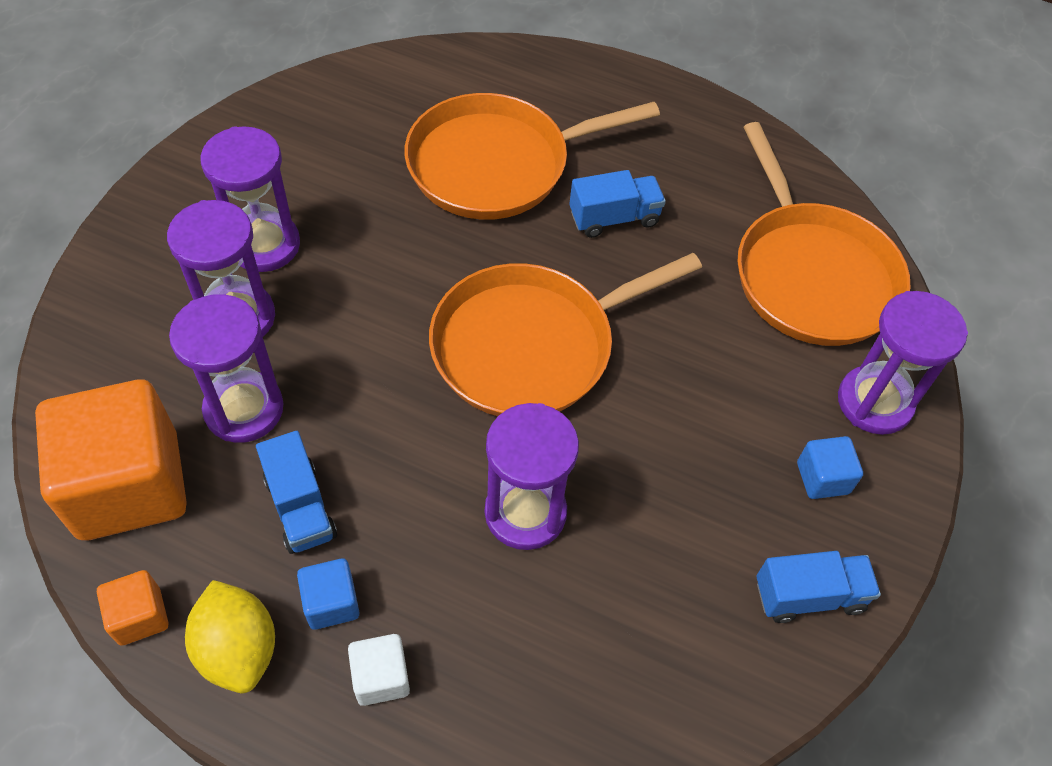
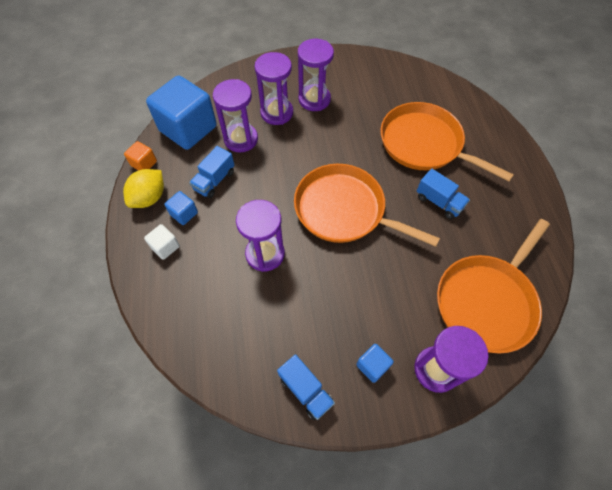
camera: 60 degrees right, 5 degrees up
orange cube [35,379,187,541] -> blue cube [146,75,217,150]

